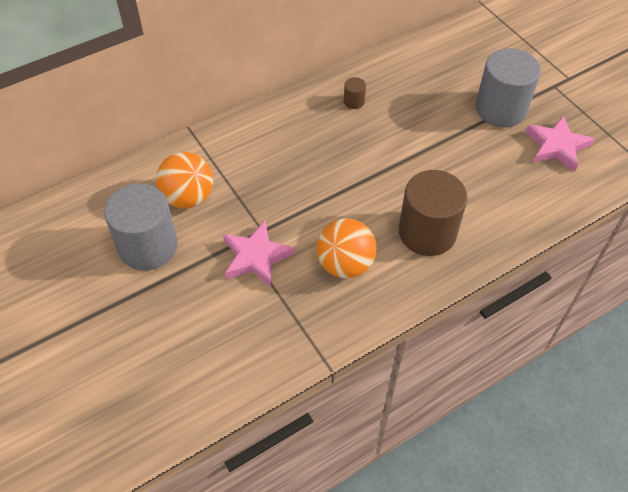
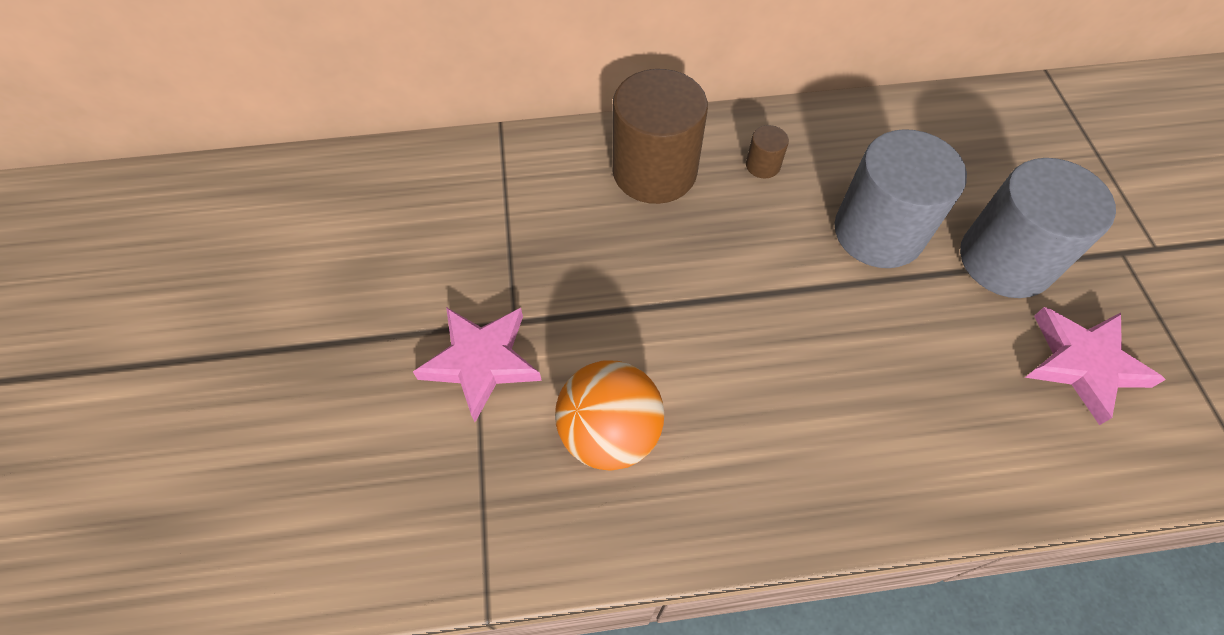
camera: 25 degrees right, 5 degrees up
grey cylinder [104,183,178,271] -> grey cylinder moved to [834,129,967,268]
orange ball [156,152,213,209] -> none
brown cylinder [399,170,467,256] -> brown cylinder moved to [612,69,708,204]

